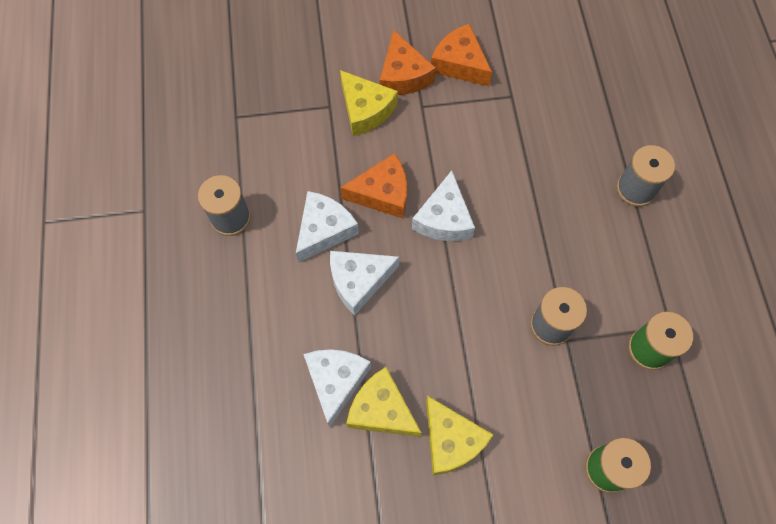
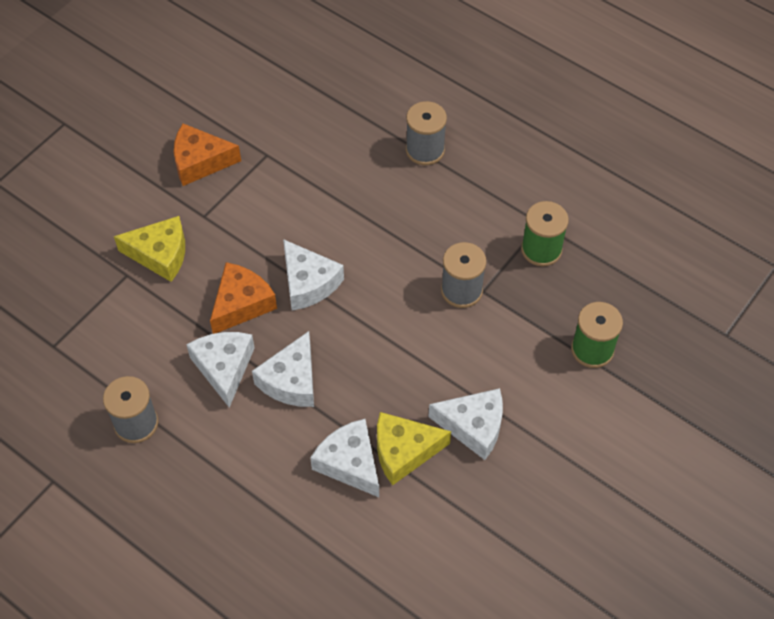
camera: 45 degrees left, 10 degrees down
orange cheese [380,30,436,95] -> none
yellow cheese [426,396,493,475] -> white cheese [428,388,503,460]

